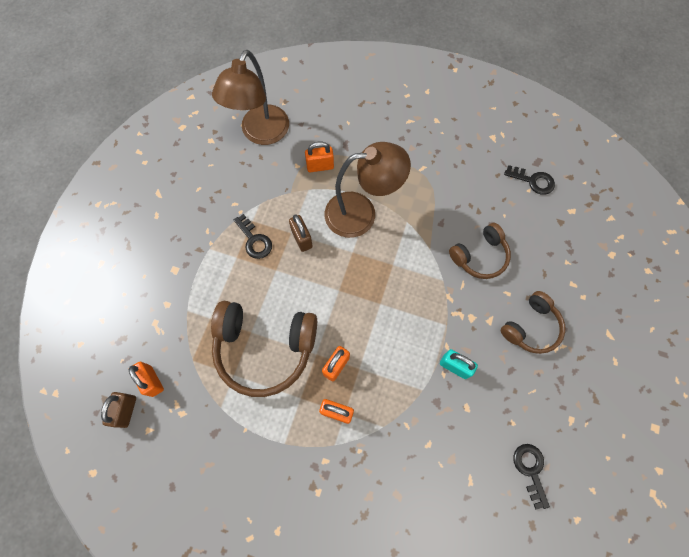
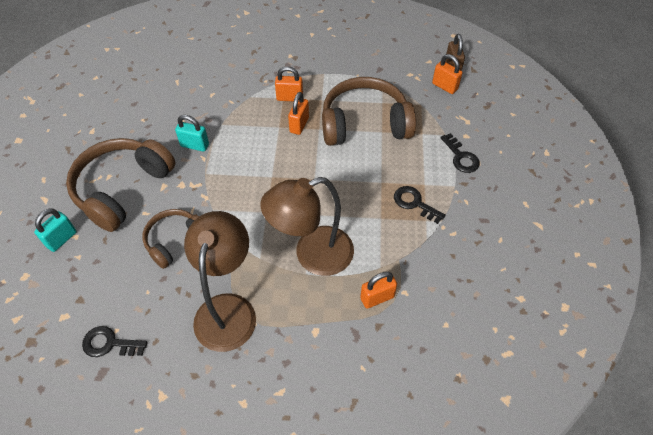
camera: 165 degrees right, 15 degrees down
brown lamp [212,50,289,145] -> brown lamp moved to [184,211,256,352]
brown padlock [289,214,313,252] -> none
brown headphones [501,291,565,354] -> brown headphones [66,138,175,232], size x1.70
black key [513,444,550,510] -> black key moved to [440,133,480,173]
none -> turquoise padlock [34,208,77,252]

